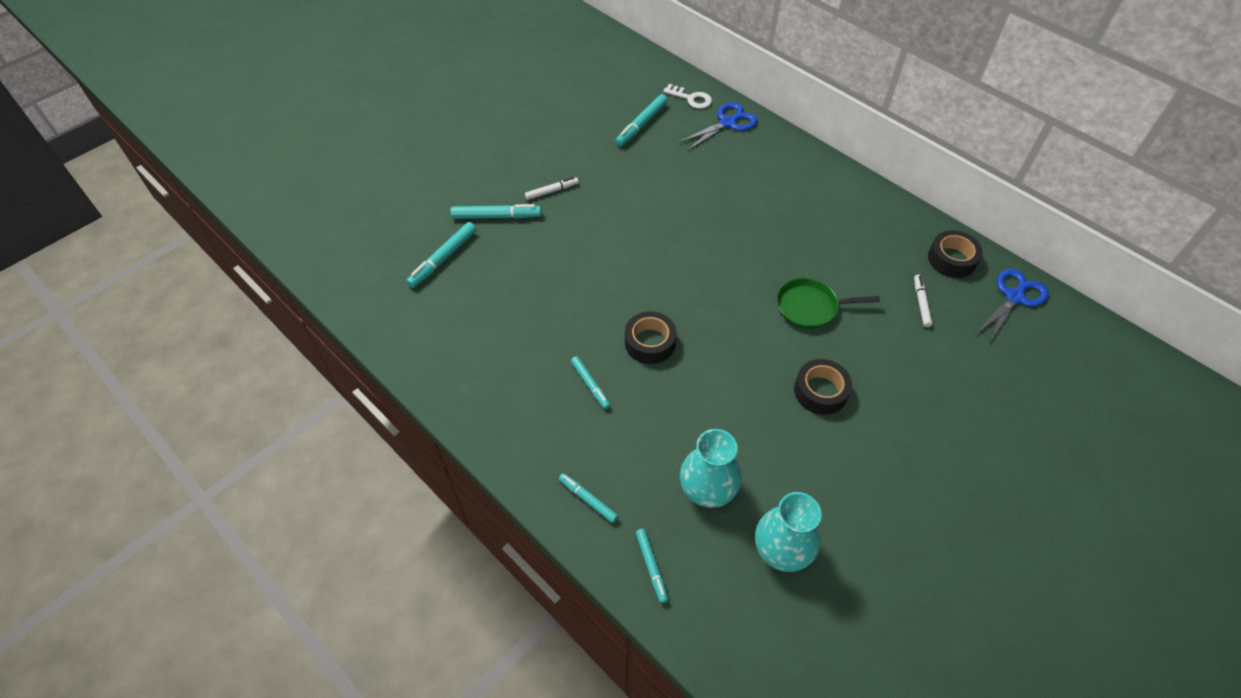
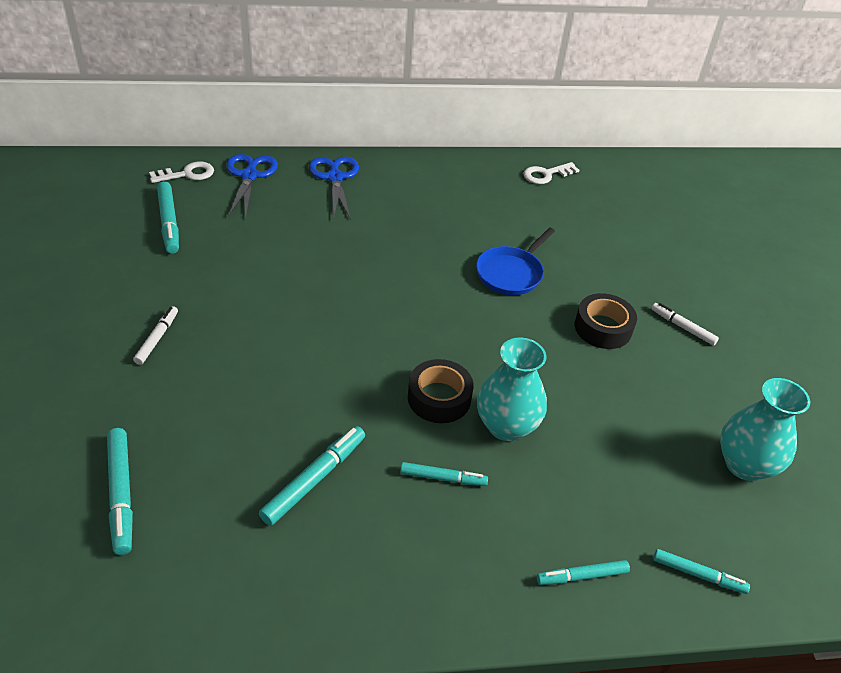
camera: 55 degrees left, 10 degrees down
turquoise marker [450,204,541,219] -> turquoise marker moved to [259,426,365,526]
turquoise vase [680,429,742,508] -> turquoise vase moved to [477,338,547,441]
green pan [777,278,880,329] -> blue pan [476,228,555,295]
white marker [914,275,933,327] -> white marker moved to [651,303,719,346]
black tape [928,230,983,278] -> white key [524,162,579,184]
blue scissors [976,269,1049,343] -> blue scissors moved to [309,157,359,220]

